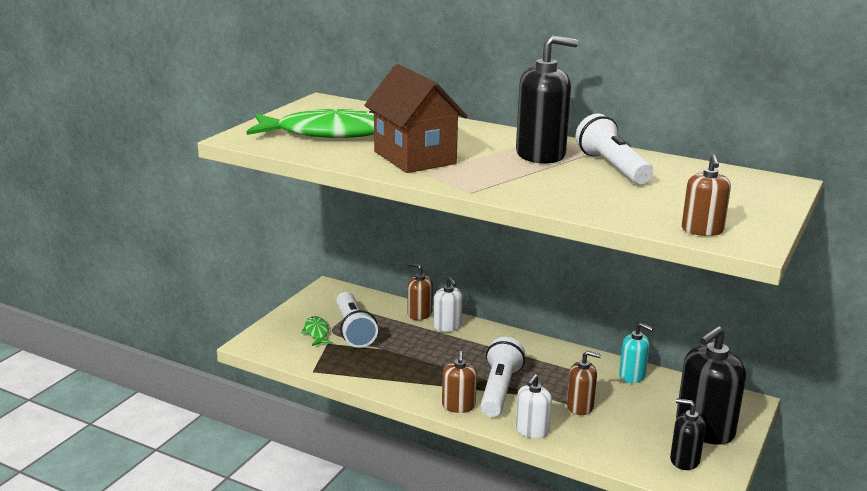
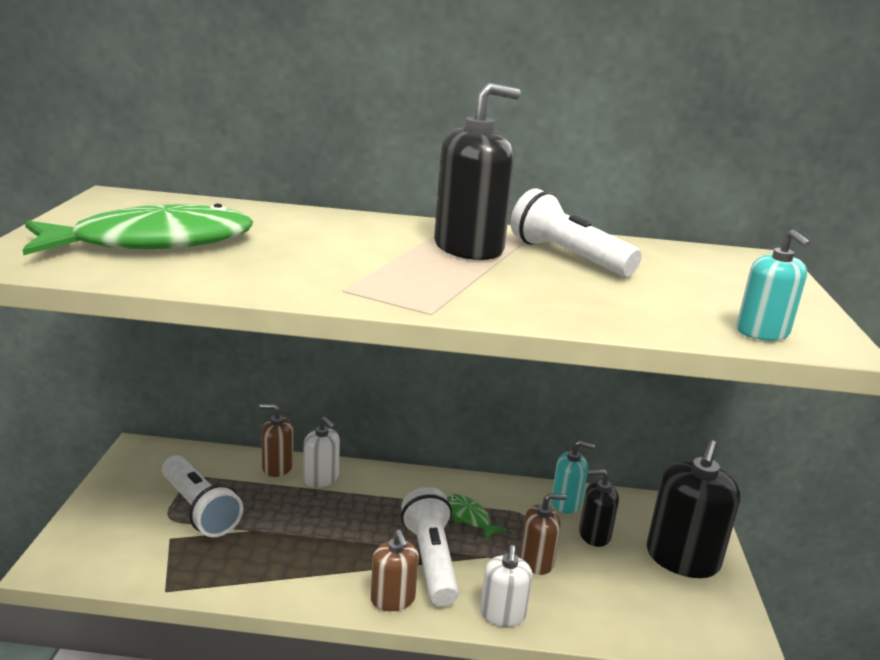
camera: 25 degrees left, 0 degrees up
green fish [301,316,333,346] -> green fish moved to [447,494,507,541]
brown house [364,64,468,173] -> none
black soap dispenser [670,399,706,470] -> black soap dispenser moved to [579,469,619,547]
brown soap dispenser [682,155,731,236] -> turquoise soap dispenser [737,230,811,341]

